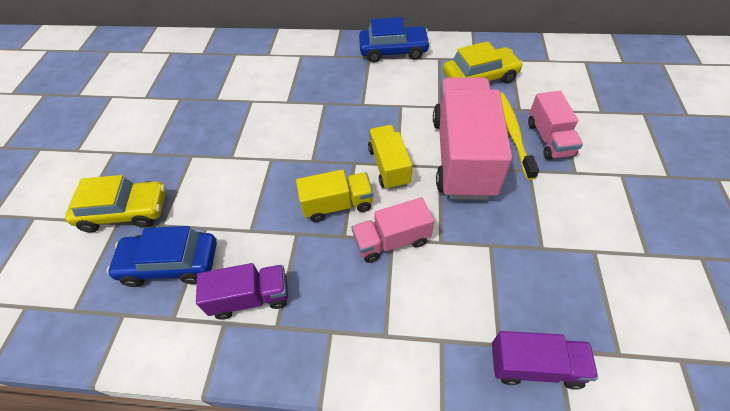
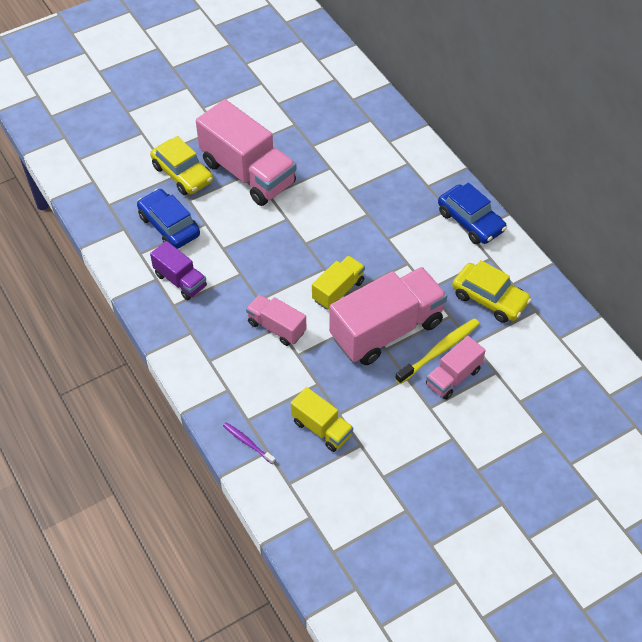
camera: 50 degrees right, 0 degrees up
yellow truck [296,169,373,222] -> yellow truck moved to [291,387,353,452]
purple truck [492,331,598,390] -> purple toothbrush [223,422,276,464]
none -> pink truck [196,99,296,206]

